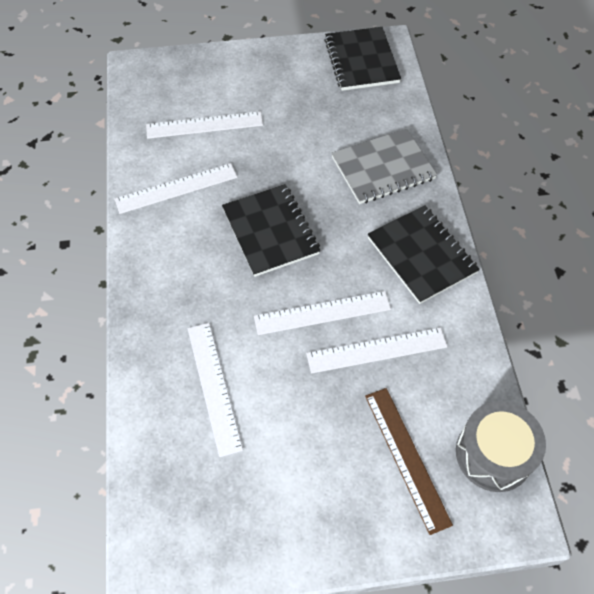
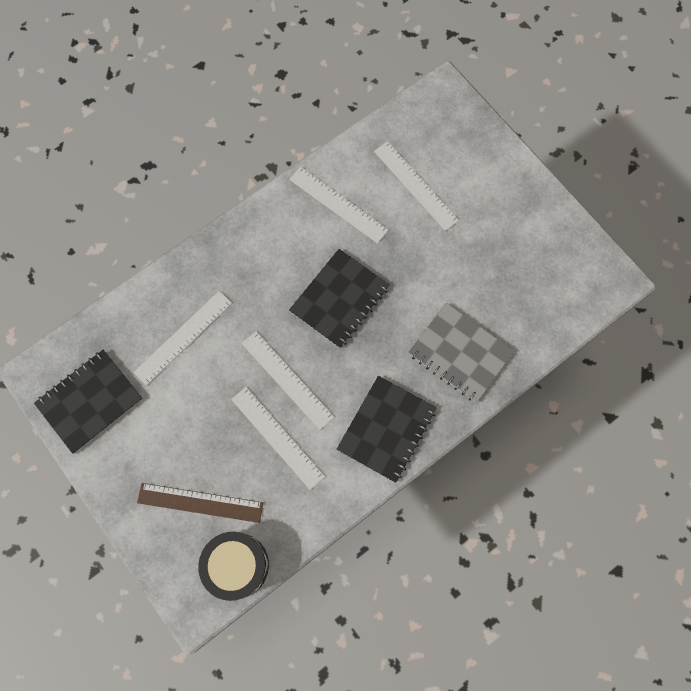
camera: 60 degrees right, 15 degrees up
black notebook [324,27,401,91] -> black notebook moved to [34,350,143,454]
brown ruler [365,388,453,535] -> brown ruler turned 60 degrees clockwise [137,483,263,523]
grey drum [456,401,546,492] -> black drum [198,532,269,601]

